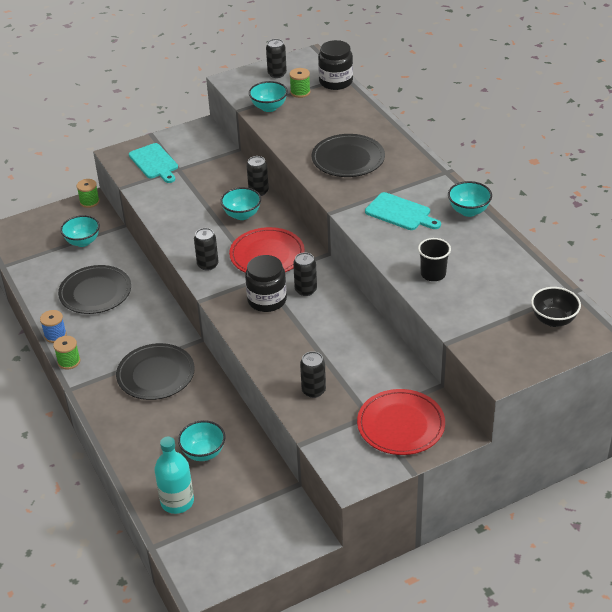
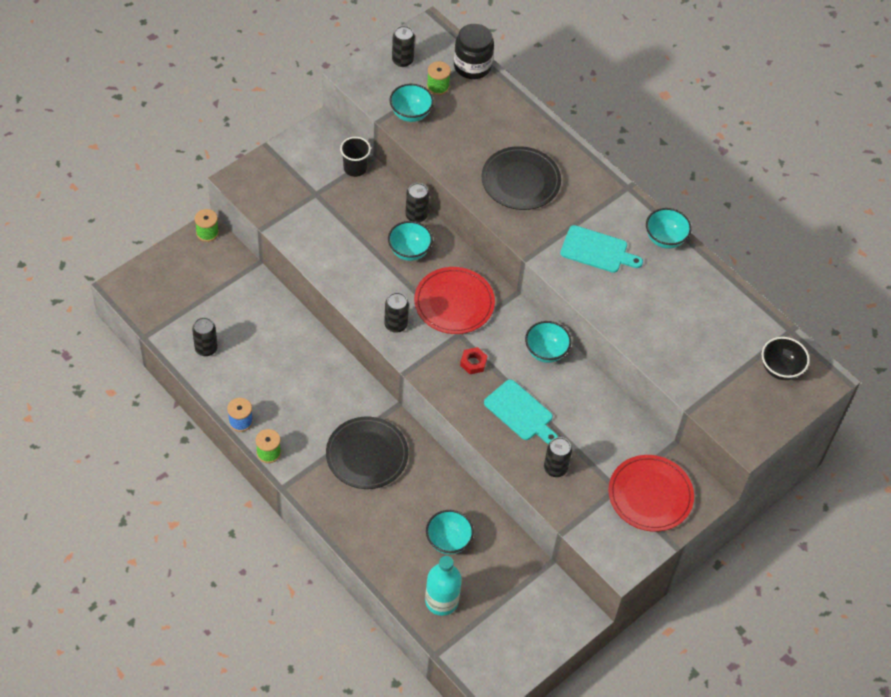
camera: 20 degrees left, 15 degrees up
black plate [58,265,131,314] -> none
turquoise bowl [60,215,100,247] -> turquoise bowl moved to [525,321,571,363]
turquoise cutting board [129,143,178,183] -> turquoise cutting board moved to [484,379,558,444]
black jar [245,255,287,312] -> red nut [460,347,488,374]
black can [293,252,317,296] -> black can moved to [192,317,218,356]
black cup [418,238,451,281] -> black cup moved to [340,137,371,177]

